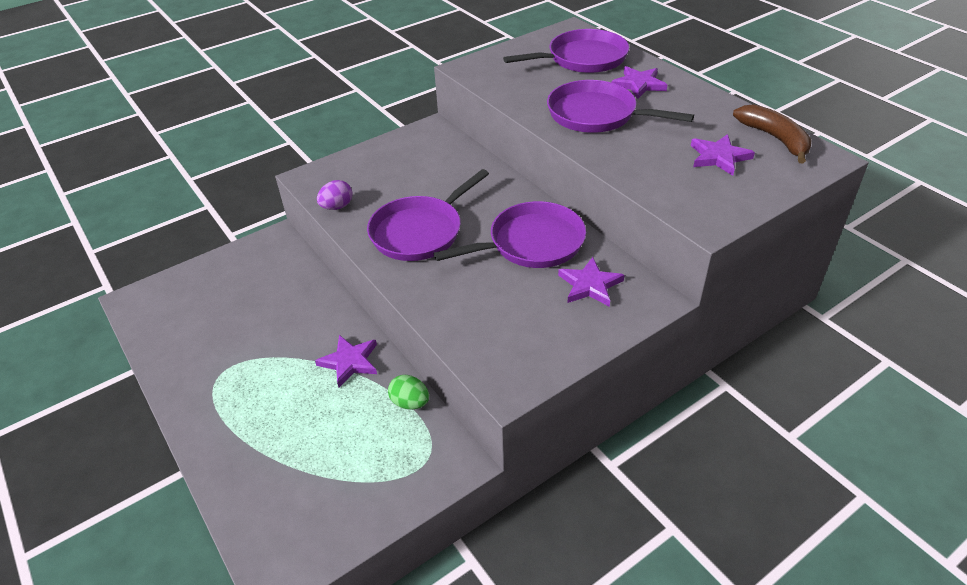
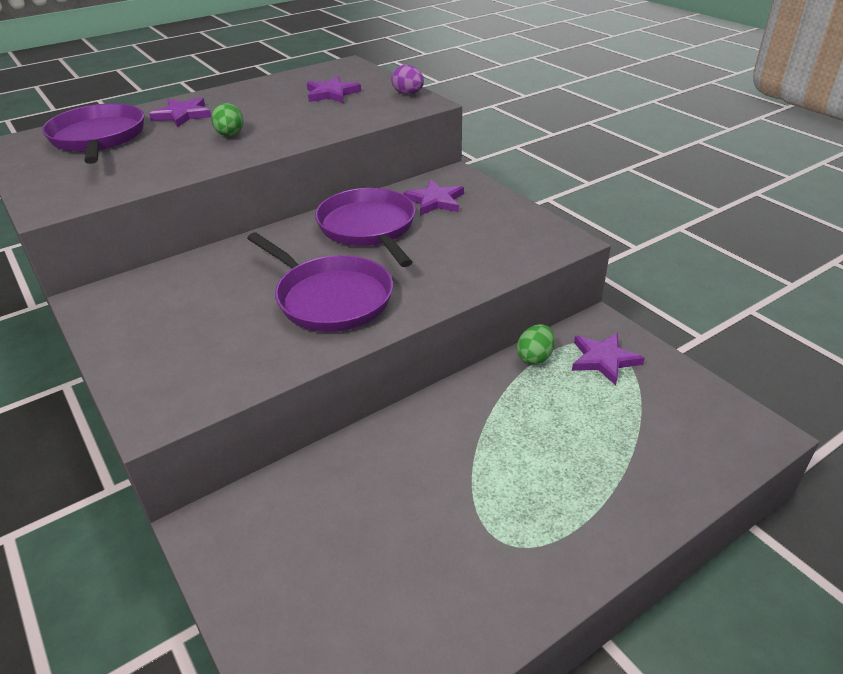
camera: 90 degrees left, 5 degrees down
purple star [315,335,377,387] -> purple star moved to [572,333,644,385]
purple egg [317,180,353,210] -> purple egg moved to [391,65,424,95]
purple pan [547,80,694,133] -> green egg [211,103,243,136]
brown banana [733,104,812,164] -> none

